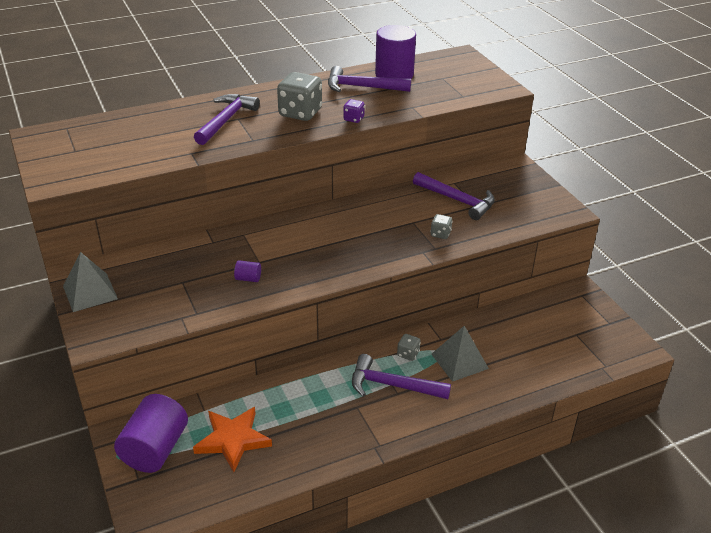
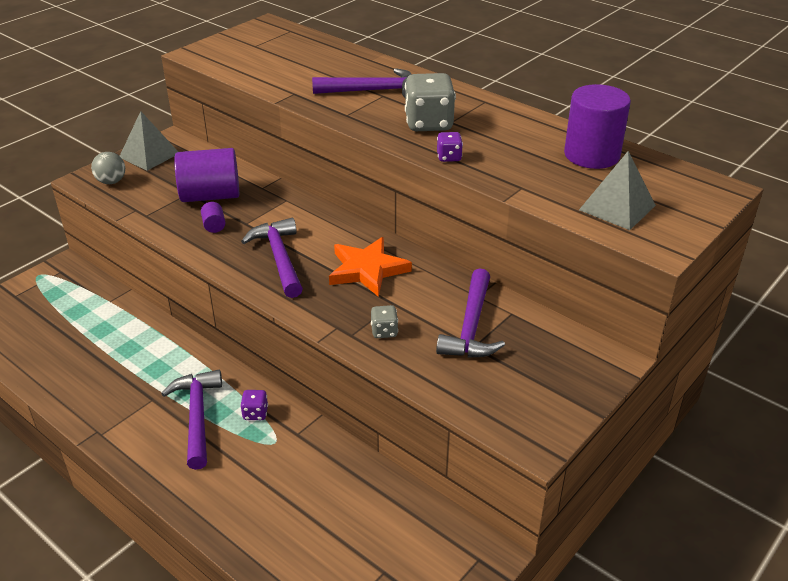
camera: 65 degrees right, 0 degrees up
purple cylinder [114,394,188,473] -> purple cylinder moved to [174,148,239,202]
orange star [193,407,272,472] -> orange star moved to [329,237,412,297]
purple hammer [328,66,411,92] -> purple hammer moved to [241,218,303,298]
grey dice [397,334,421,361] -> purple dice [240,390,268,420]
grey pyramid [431,326,489,382] -> grey pyramid moved to [579,151,656,230]
none -> grey ball [91,152,125,184]

